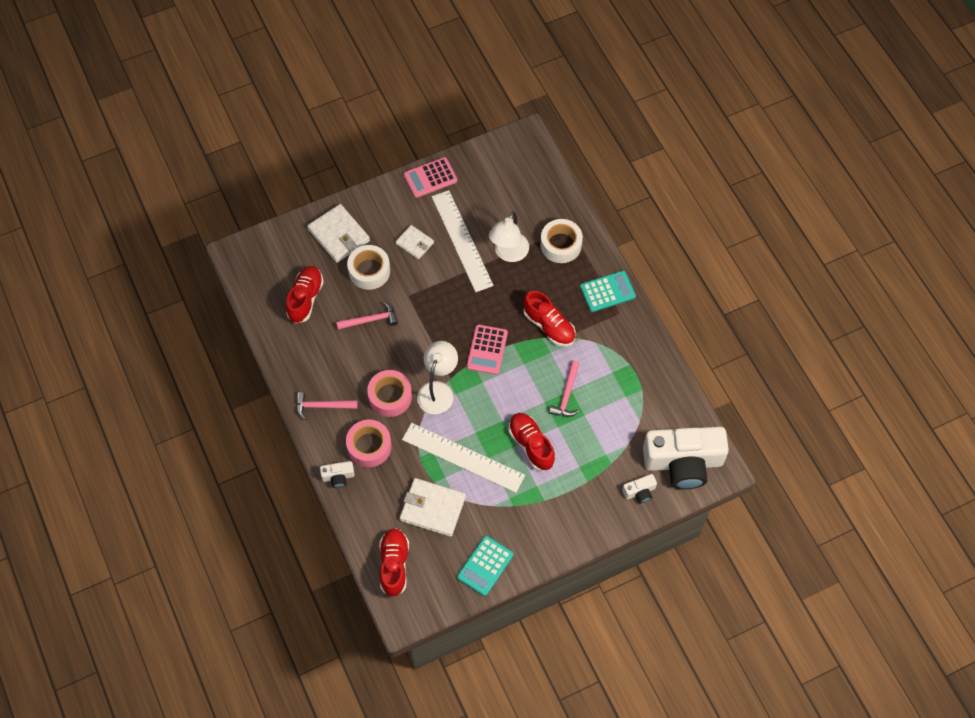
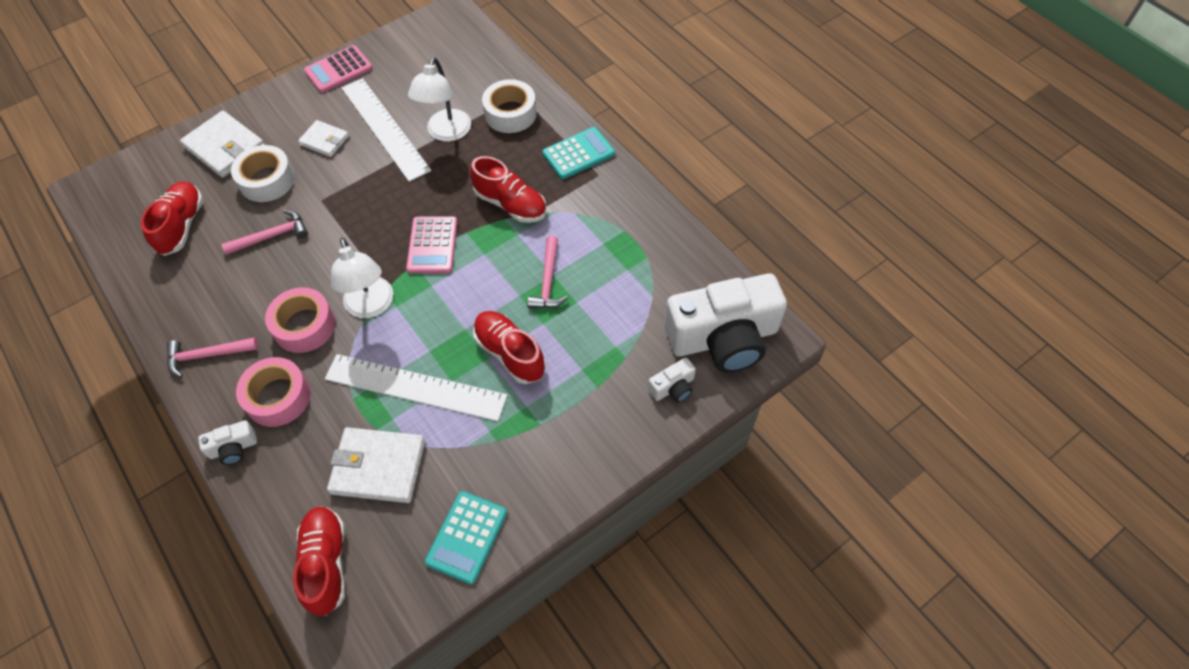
camera: 10 degrees left, 5 degrees down
white lamp [417,341,458,414] -> white lamp turned 150 degrees clockwise [331,238,393,318]

